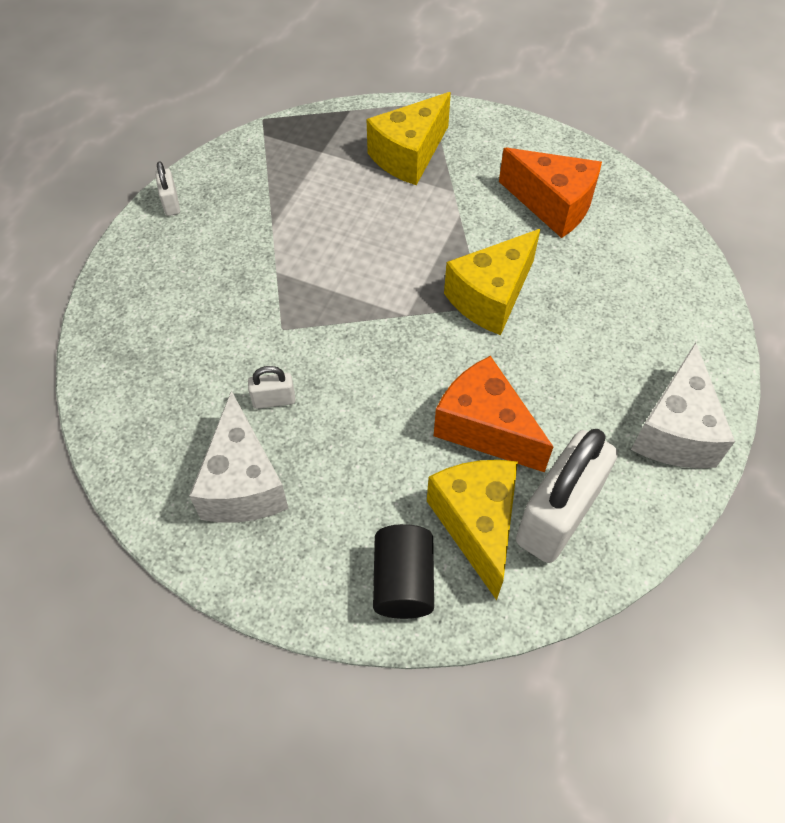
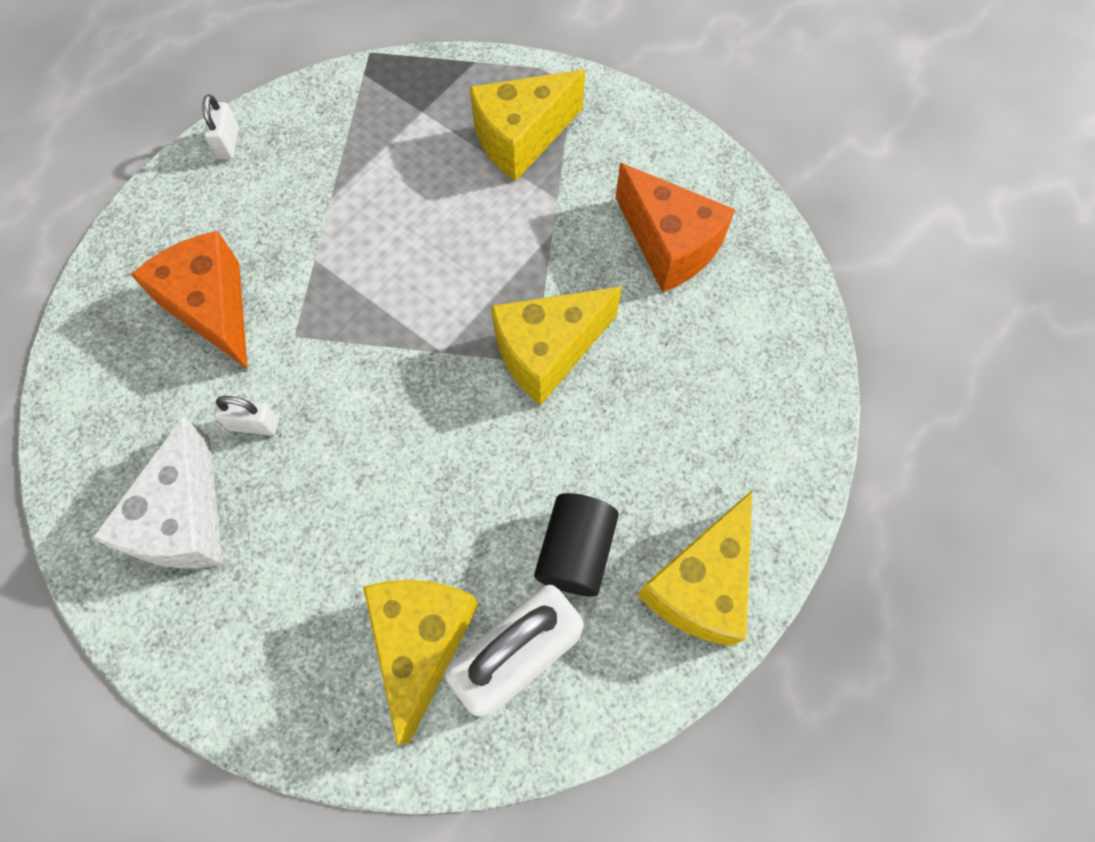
camera: 15 degrees right, 10 degrees up
black cylinder [373,524,434,619] -> black cylinder moved to [534,493,619,597]
orange cheese [434,356,553,472] -> orange cheese moved to [131,231,248,369]
white cheese [631,342,735,468] -> yellow cheese [637,491,752,646]

